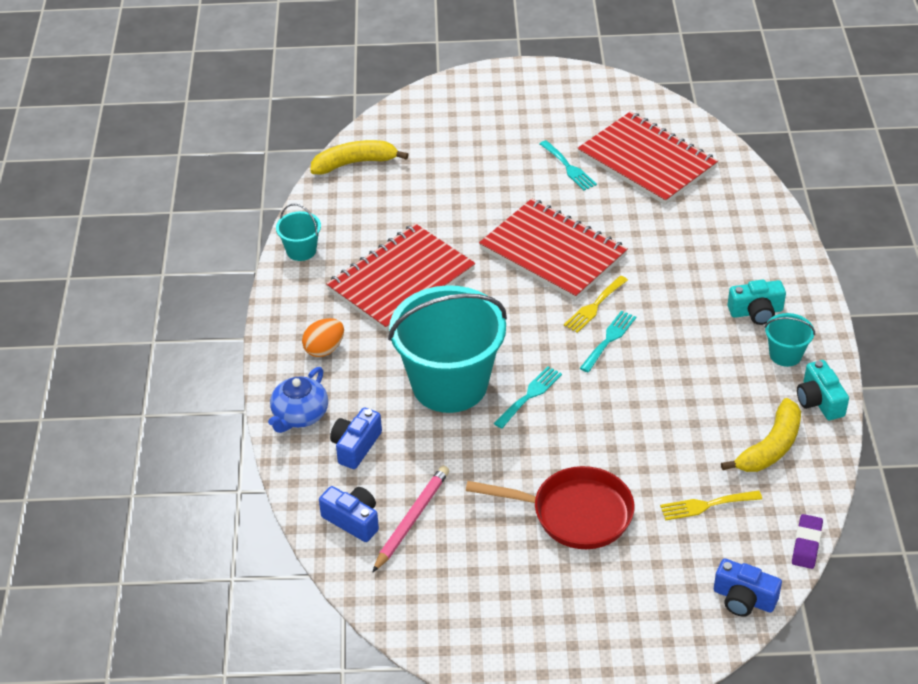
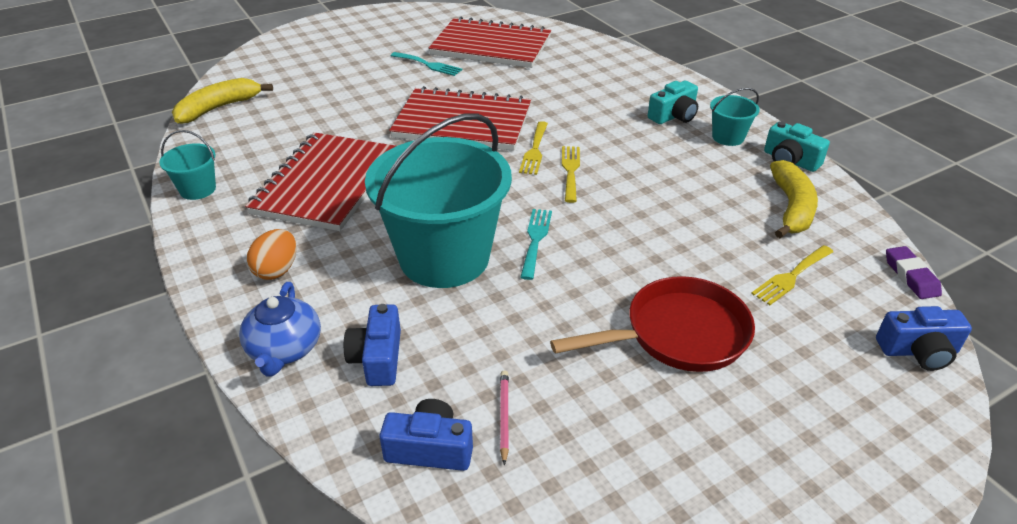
camera: 30 degrees left, 5 degrees down
pink pencil [372,466,449,573] -> pink pencil [500,370,509,465], size x0.56
turquoise fork [580,311,636,372] -> yellow fork [562,146,580,203]

